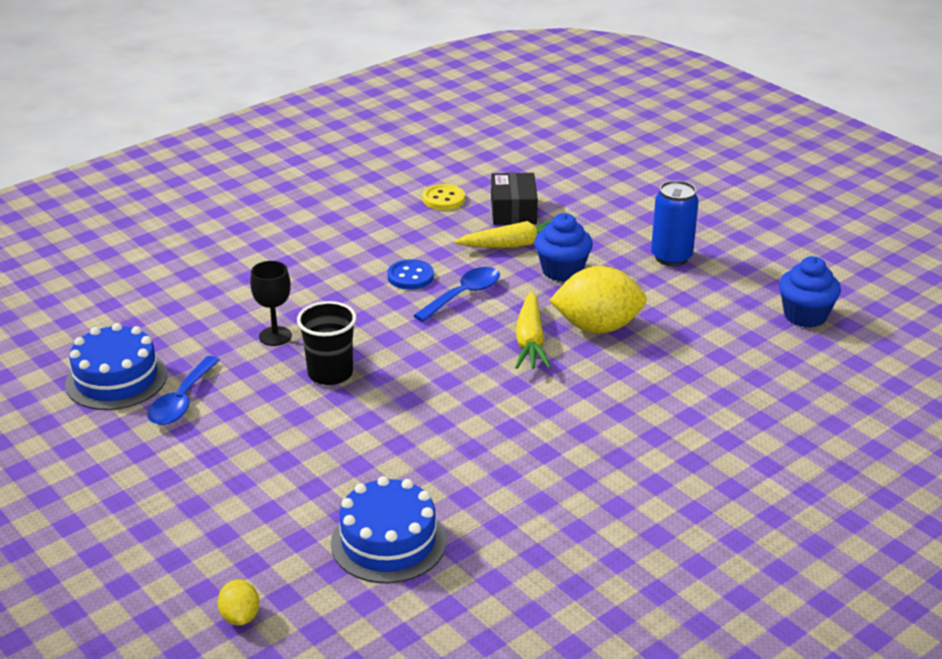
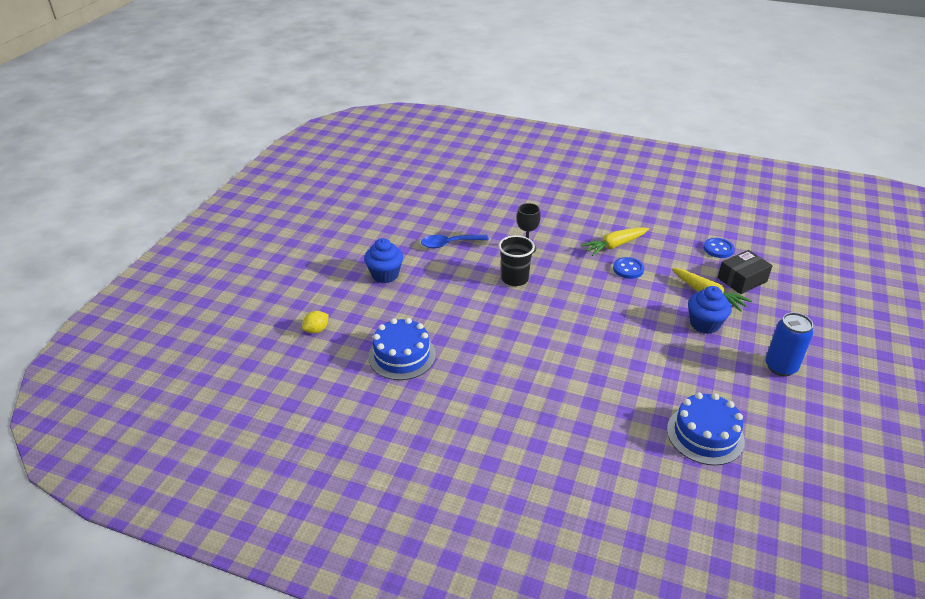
camera: 60 degrees right, 5 degrees up
blue cake [65,323,167,410] -> blue cake moved to [667,392,745,465]
blue spoon [413,267,500,322] -> none
yellow button [423,184,465,210] -> blue button [703,238,735,258]
yellow carrot [515,292,551,369] -> yellow carrot moved to [581,227,649,256]
yellow lemon [549,266,647,333] -> none
blue cupcake [779,256,841,328] -> blue cupcake moved to [364,238,403,283]

